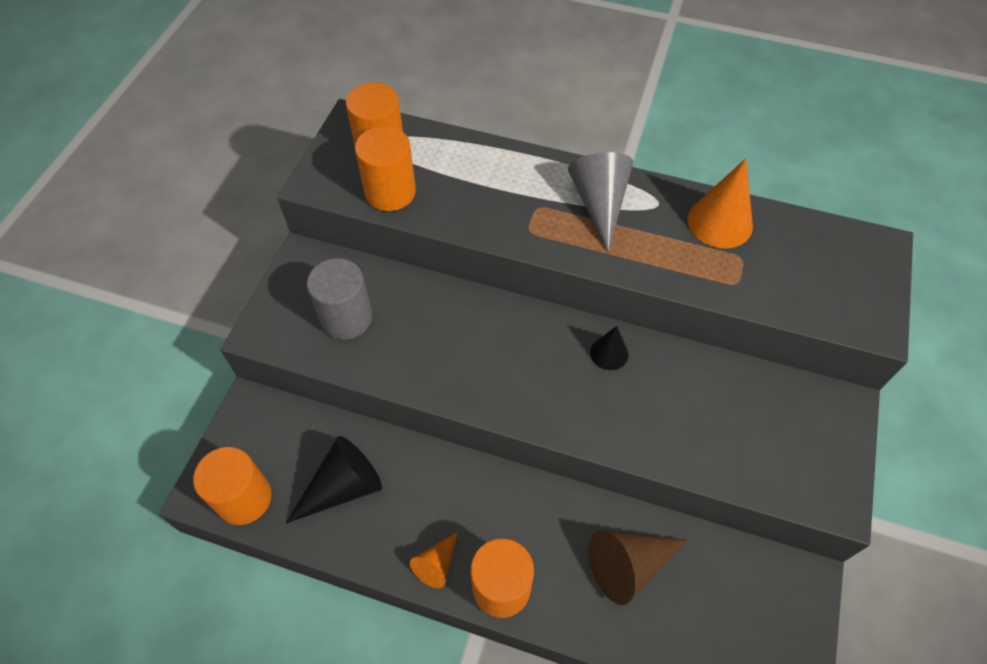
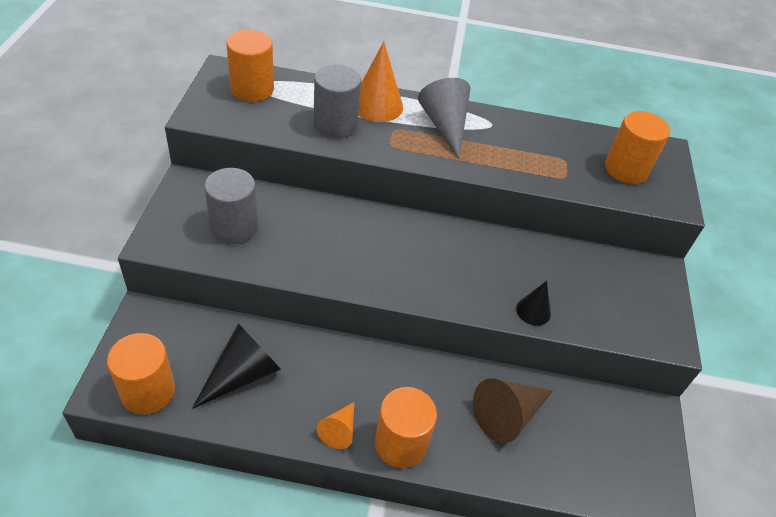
camera: 15 degrees left, 10 degrees down
orange cylinder [355,126,416,211] -> orange cylinder moved to [605,111,670,184]
black cone [590,326,628,370] -> black cone moved to [516,281,551,326]
orange cone [687,158,753,248] -> orange cone moved to [359,42,403,122]
none -> grey cylinder [314,64,361,138]

